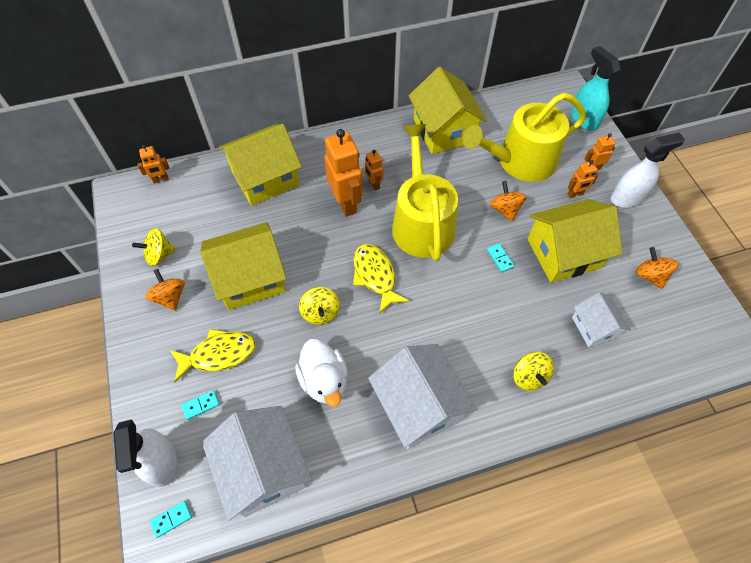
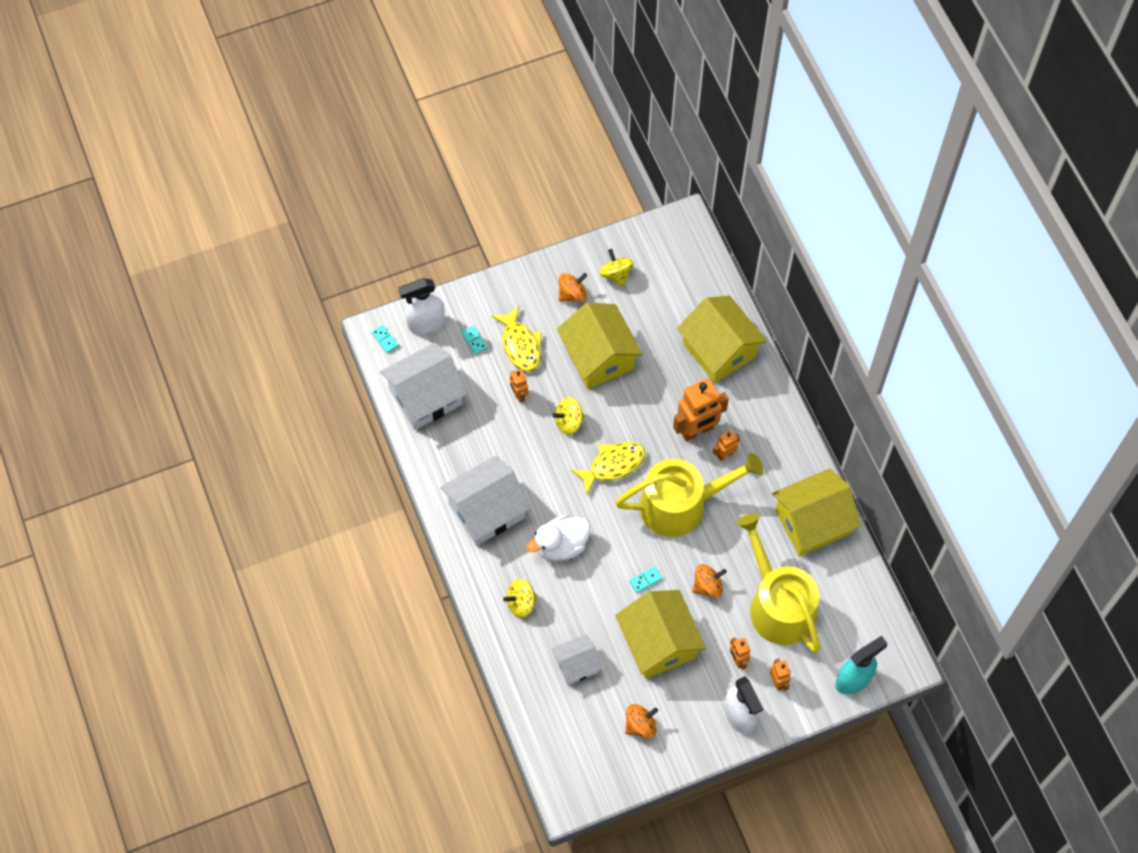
camera: 85 degrees right, 5 degrees up
orange robot [138,145,170,184] -> orange robot moved to [510,369,528,403]
white duck [295,339,348,407] -> white duck moved to [527,515,590,561]

